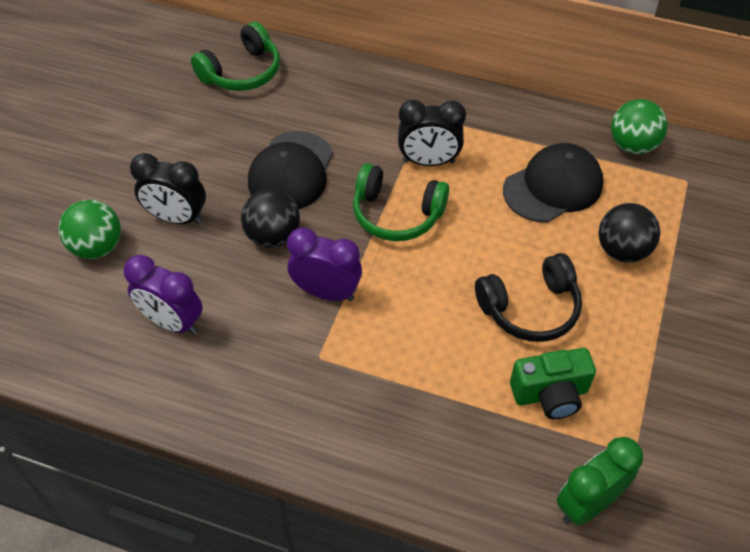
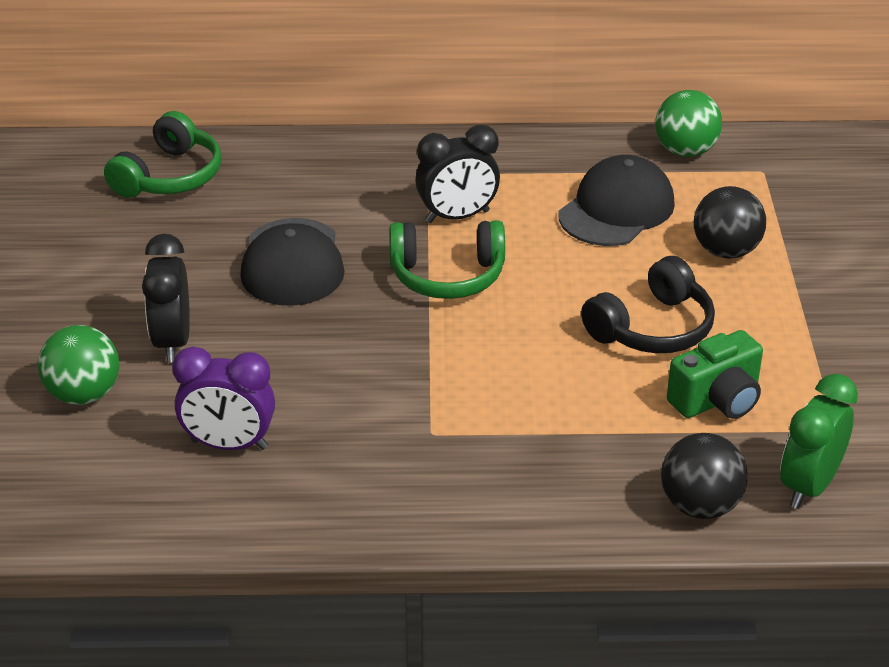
camera: 20 degrees left, 15 degrees down
black clock [130,153,206,225] -> black clock turned 90 degrees clockwise [142,233,190,362]
black ball [241,189,300,248] -> black ball moved to [661,433,748,519]
purple clock [287,227,362,301] -> none

